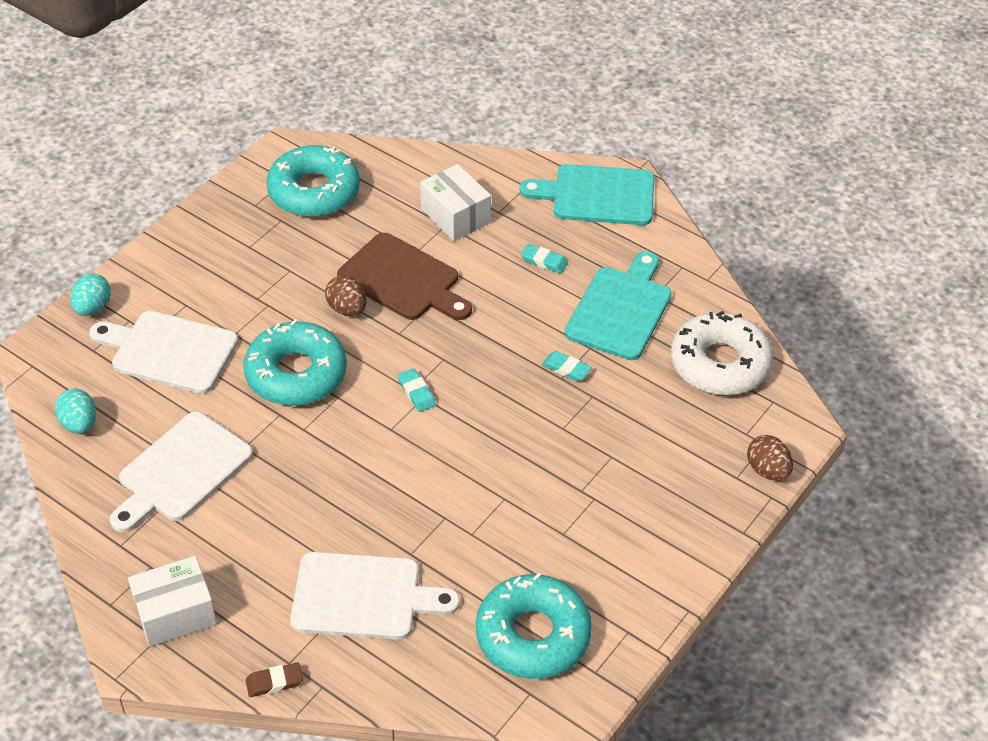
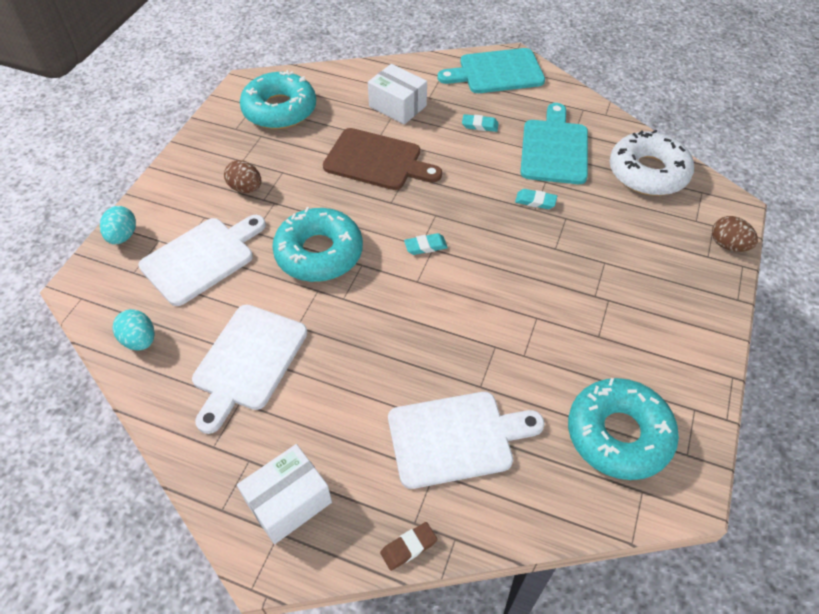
camera: 15 degrees left, 5 degrees up
white cutting board [89,311,238,394] -> white cutting board turned 135 degrees clockwise [138,215,266,306]
brown egg [325,276,366,316] -> brown egg moved to [224,160,261,193]
turquoise eraser [398,368,436,412] -> turquoise eraser turned 60 degrees counterclockwise [404,233,448,255]

